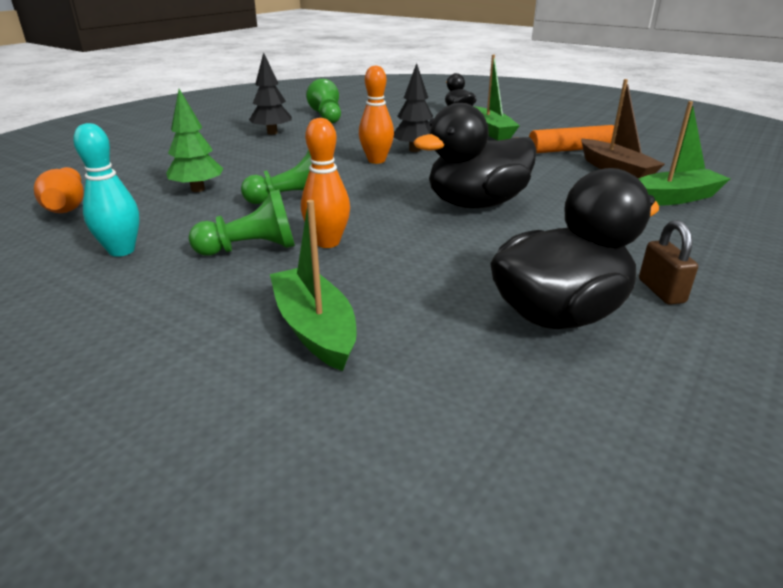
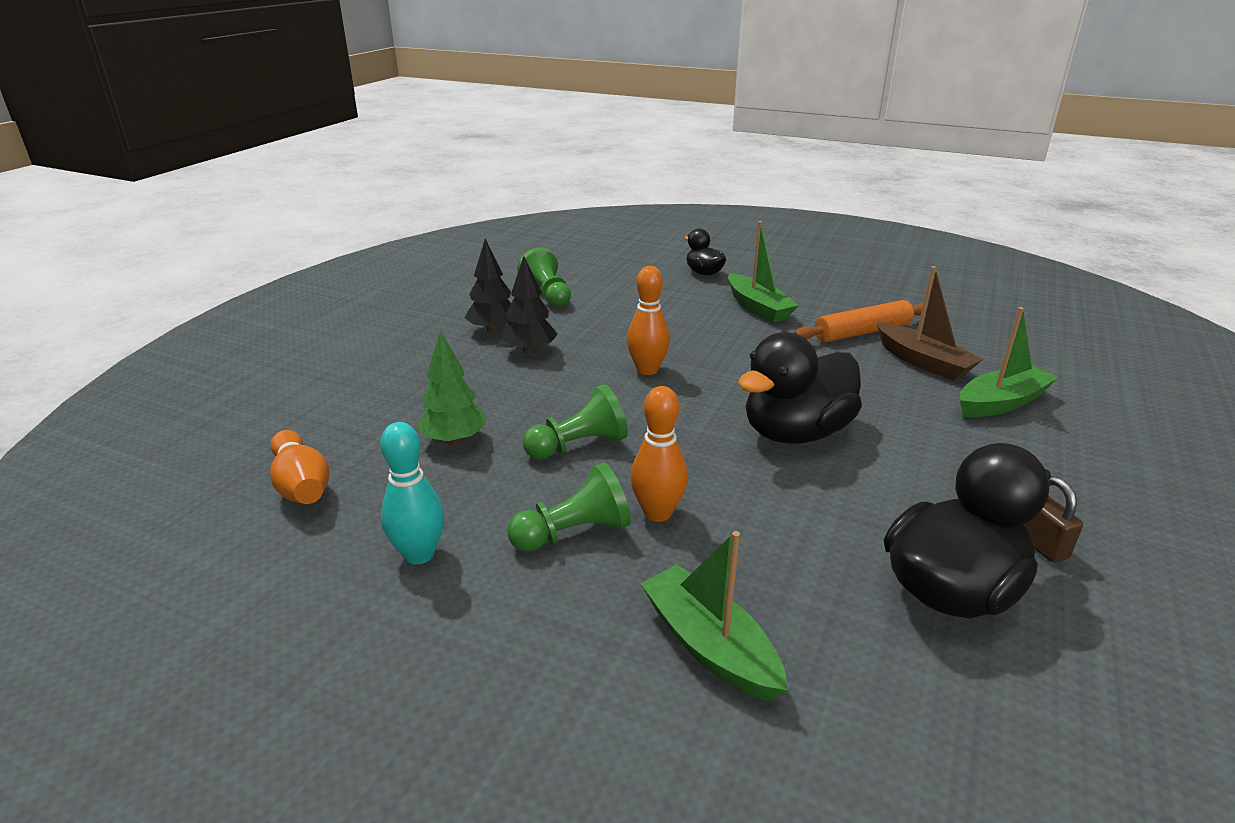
camera: 10 degrees left, 0 degrees up
black tree [393,63,433,152] -> black tree moved to [501,256,558,355]

